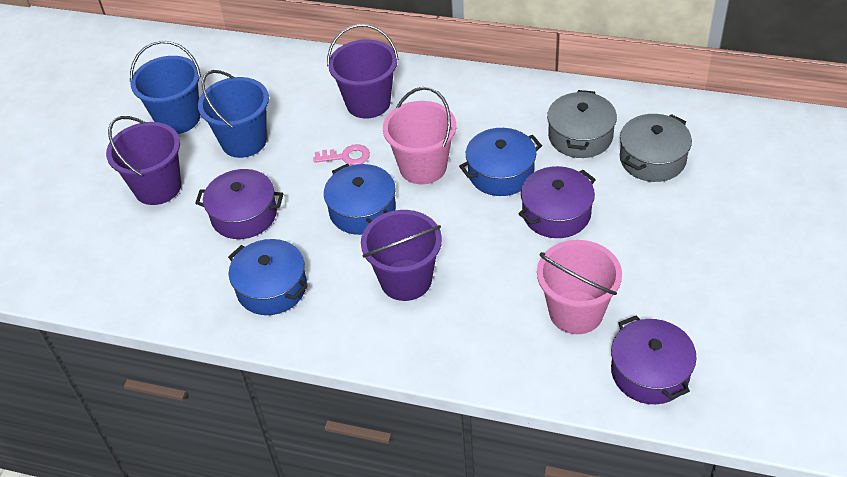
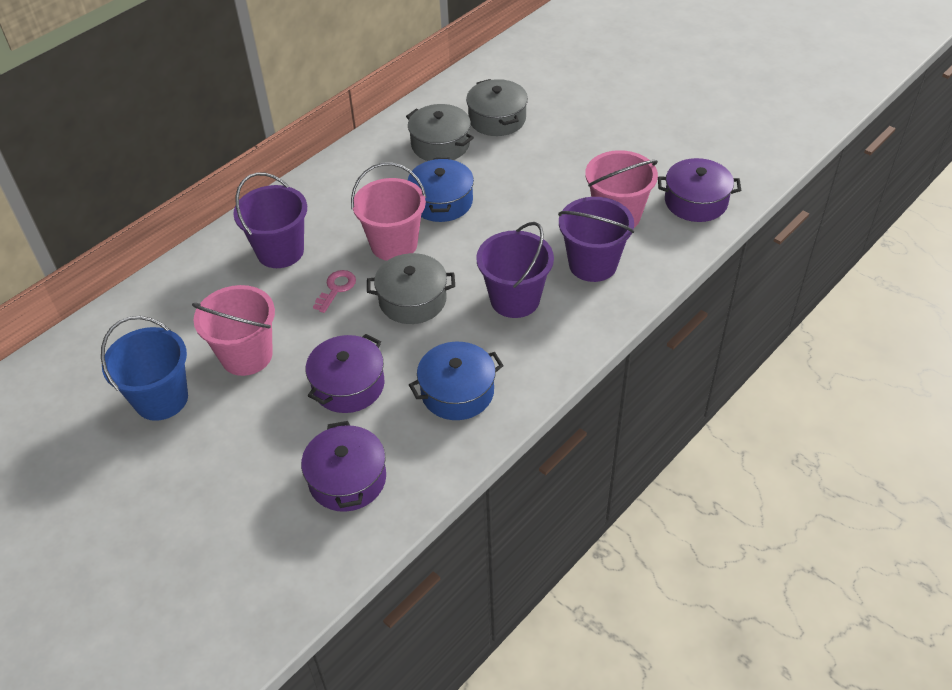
camera: 65 degrees left, 0 degrees up
purple bucket [106,116,181,205] -> purple bucket moved to [558,197,634,282]
blue bucket [198,70,269,158] -> pink bucket [192,285,275,376]
blue pot [324,164,396,235] -> grey pot [367,253,455,324]
purple pot [518,166,596,238] -> purple pot moved to [301,421,386,512]

